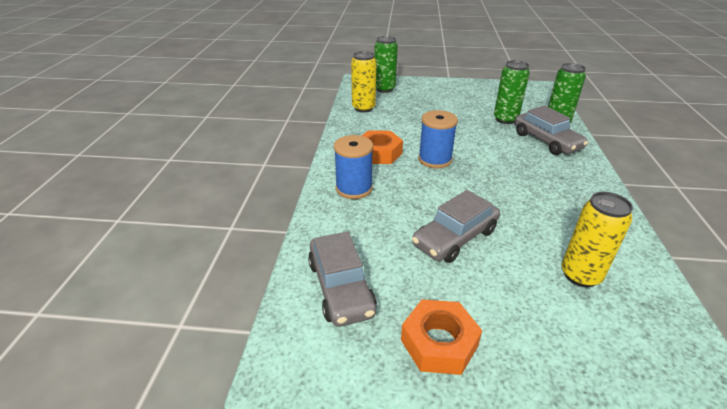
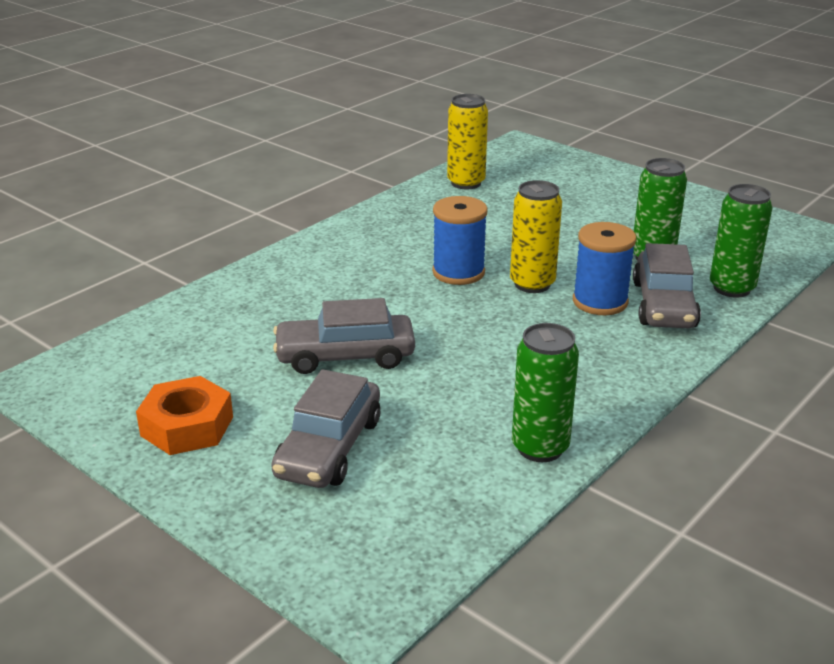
camera: 35 degrees right, 5 degrees down
grey car [308,232,377,327] -> grey car moved to [271,369,381,488]
blue spool [334,135,373,199] -> blue spool moved to [573,222,637,315]
orange nut [362,130,403,164] -> none
green can [374,36,398,93] -> green can moved to [512,323,579,462]
yellow can [562,192,633,287] -> yellow can moved to [510,180,562,293]

